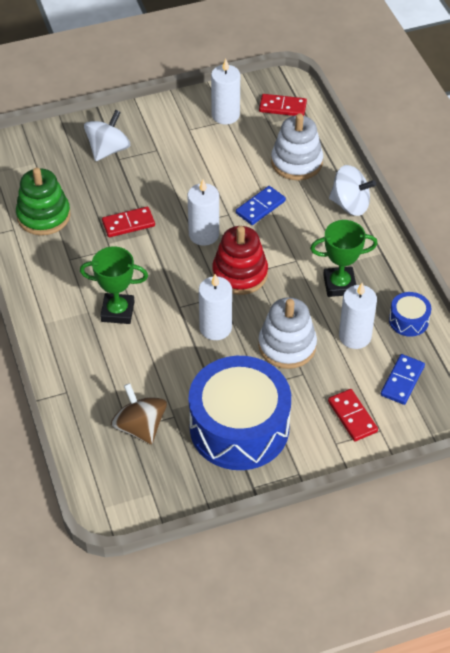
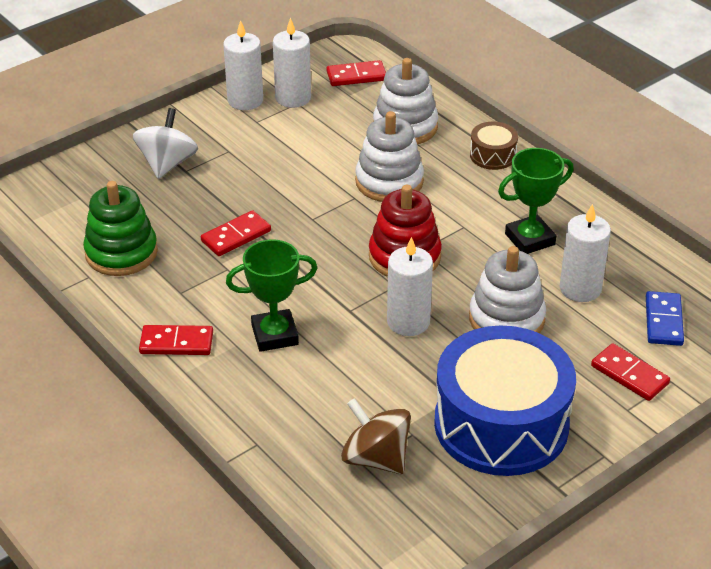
camera: 20 degrees left, 10 degrees down
white candle [187,180,219,246] -> white candle moved to [223,20,263,110]
blue domino [236,186,286,225] -> white stacking toy [355,111,424,202]
white spinning top [329,165,376,216] -> brown drum [470,122,518,170]
blue drum [389,292,431,337] -> none
none -> red domino [139,325,213,355]

